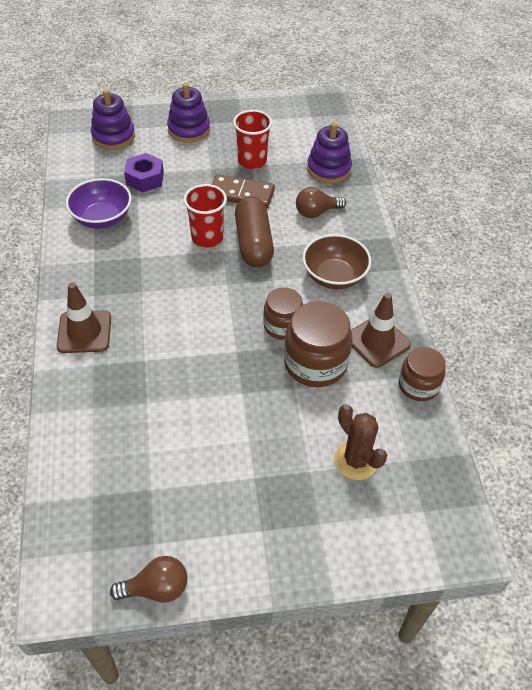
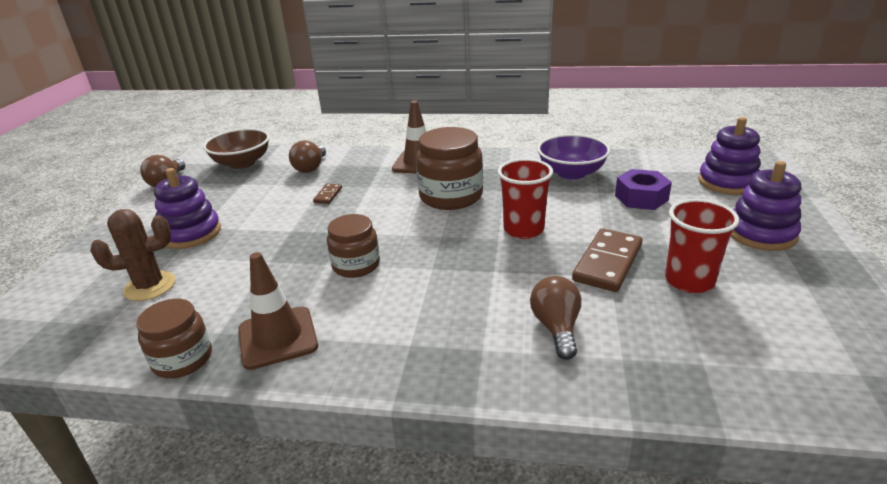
camera: 110 degrees right, 20 degrees down
brown capsule [235,196,274,267] -> none
brown jar [284,301,353,387] -> brown jar moved to [416,127,483,210]
brown bowl [302,234,371,289] -> brown bowl moved to [203,128,270,169]
purple stacking toy [307,122,352,183] -> purple stacking toy moved to [154,168,221,249]
none -> brown light bulb [289,140,326,173]
none -> brown domino [313,184,342,204]

